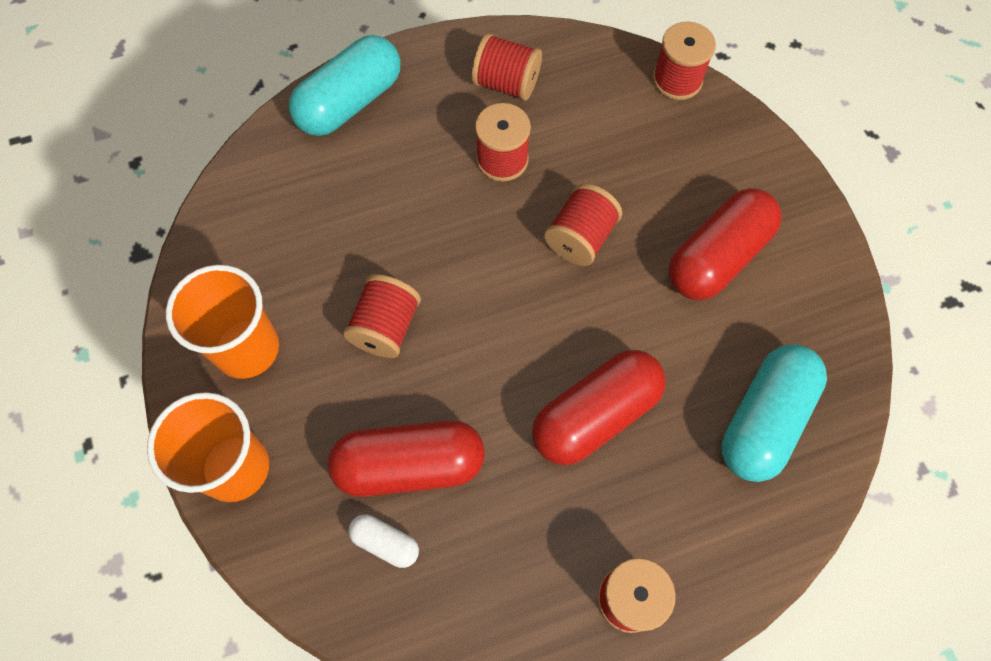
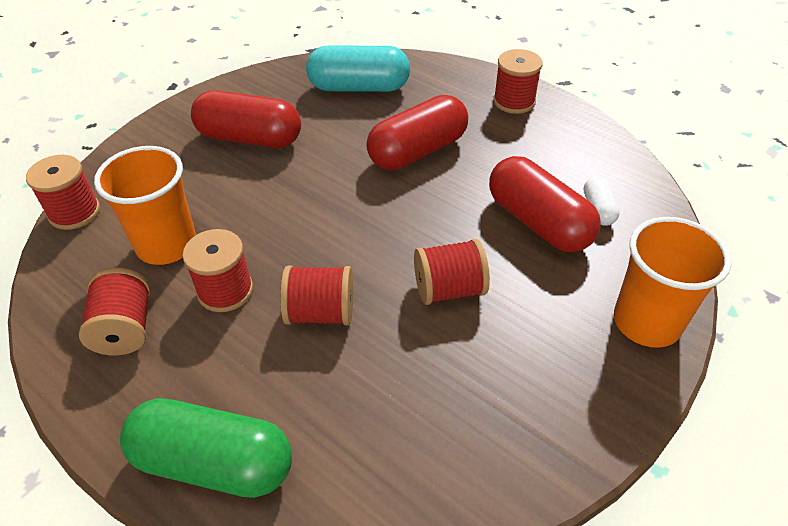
camera: 120 degrees left, 20 degrees down
orange cup [166,265,279,379] -> orange cup moved to [94,146,196,265]
turquoise capsule [289,35,400,136] -> green capsule [120,398,292,498]
red capsule [532,350,666,465] -> red capsule turned 60 degrees counterclockwise [366,95,468,170]
red spool [544,183,622,266] -> red spool moved to [280,265,353,325]

